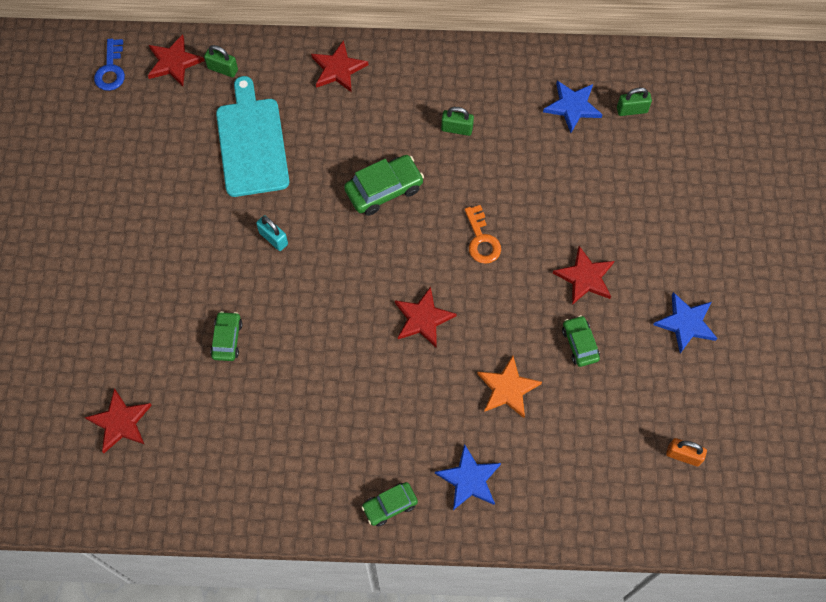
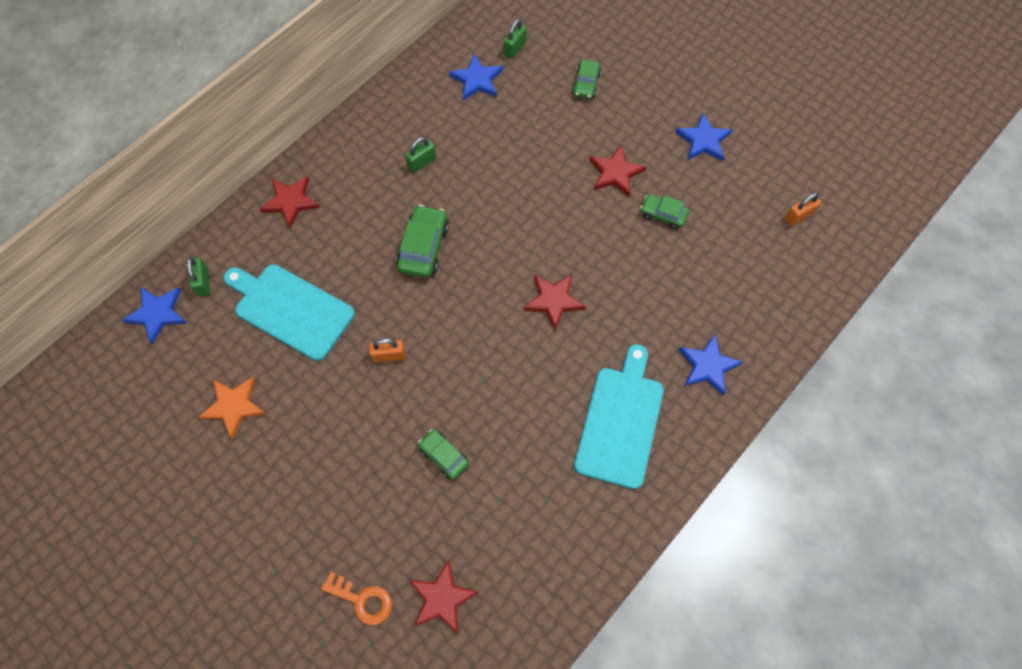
camera: 50 degrees left, 0 degrees up
blue key [94,39,125,91] -> none
red star [148,34,204,86] -> blue star [123,287,187,344]
green padlock [204,45,238,77] -> green padlock turned 75 degrees counterclockwise [187,258,210,296]
turquoise padlock [256,215,288,251] -> orange padlock [369,339,406,363]
green car [361,482,418,526] -> green car moved to [572,59,601,99]
orange key [465,205,501,264] -> orange key moved to [321,572,392,625]
orange star [477,355,542,418] -> orange star moved to [199,377,266,440]
none -> turquoise cutting board [574,344,664,489]

